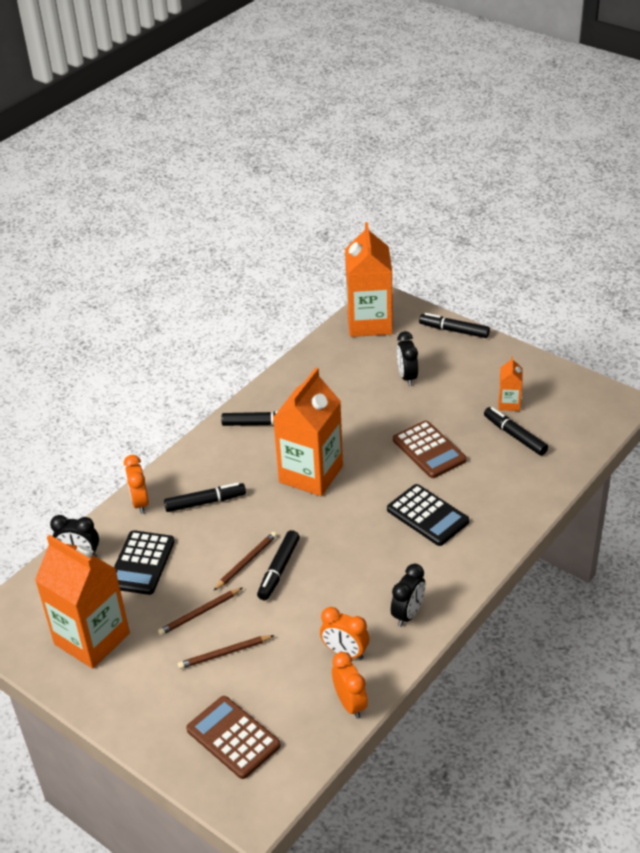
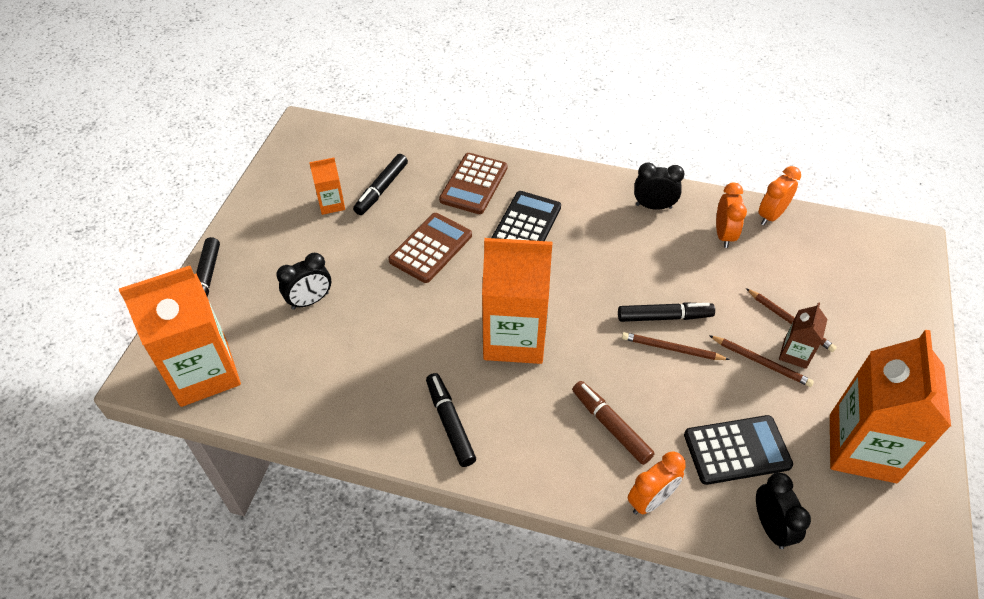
camera: 115 degrees left, 10 degrees up
black marker [164,483,246,512] -> brown marker [572,381,655,465]
brown calculator [186,696,281,779] -> brown calculator moved to [439,153,508,214]
none -> brown carton [779,302,828,369]

